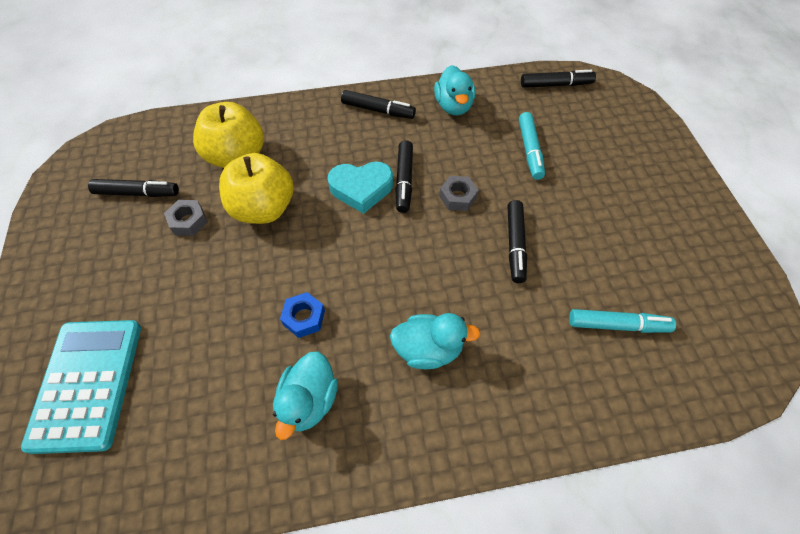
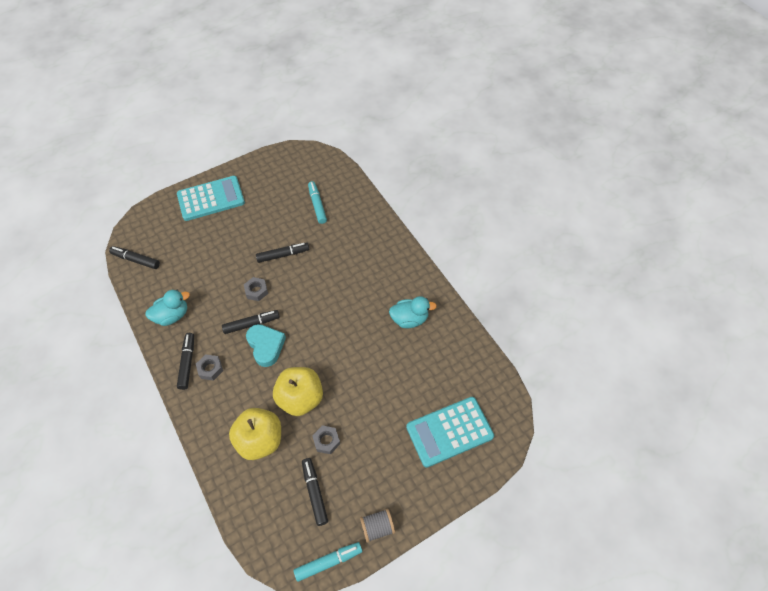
camera: 110 degrees left, 0 degrees up
blue nut [280,292,325,338] -> none
turquoise duck [390,313,480,369] -> none
turquoise marker [519,112,545,180] -> turquoise marker moved to [294,542,362,582]
black marker [521,70,596,88] -> black marker turned 45 degrees counterclockwise [109,246,160,269]
none -> turquoise calculator [177,176,245,221]
none -> grey nut [196,354,223,381]
none -> grey spool [360,509,395,543]

